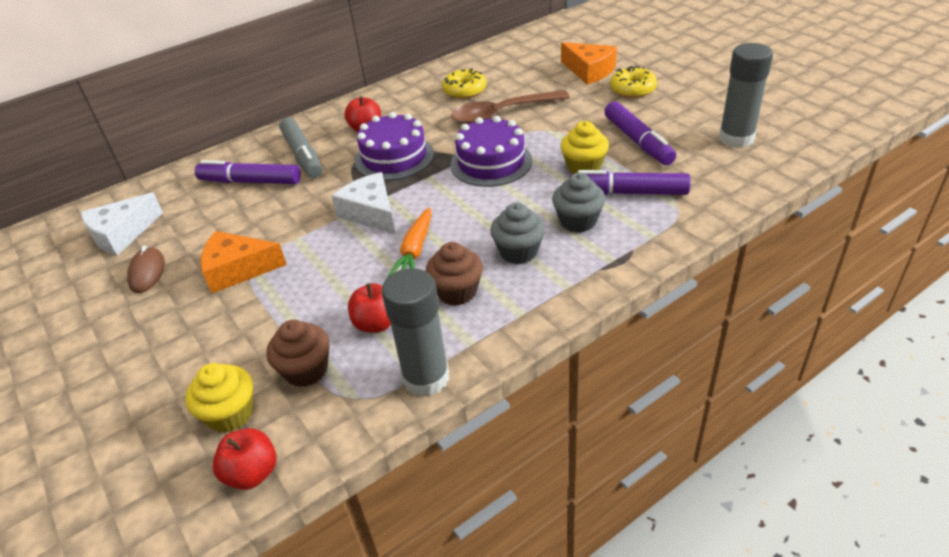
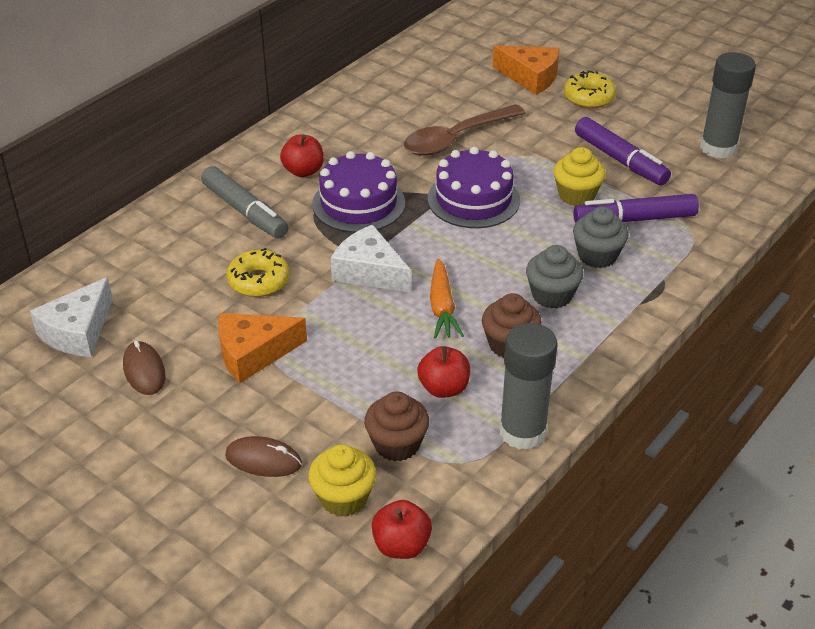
camera: 20 degrees left, 0 degrees up
purple marker [195,160,300,184] -> none
yellow donut [442,68,486,99] -> yellow donut moved to [227,248,290,297]
none -> brown mouse [225,436,302,477]

